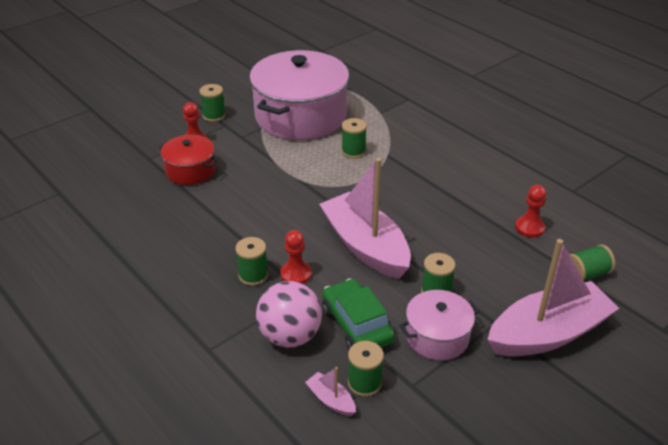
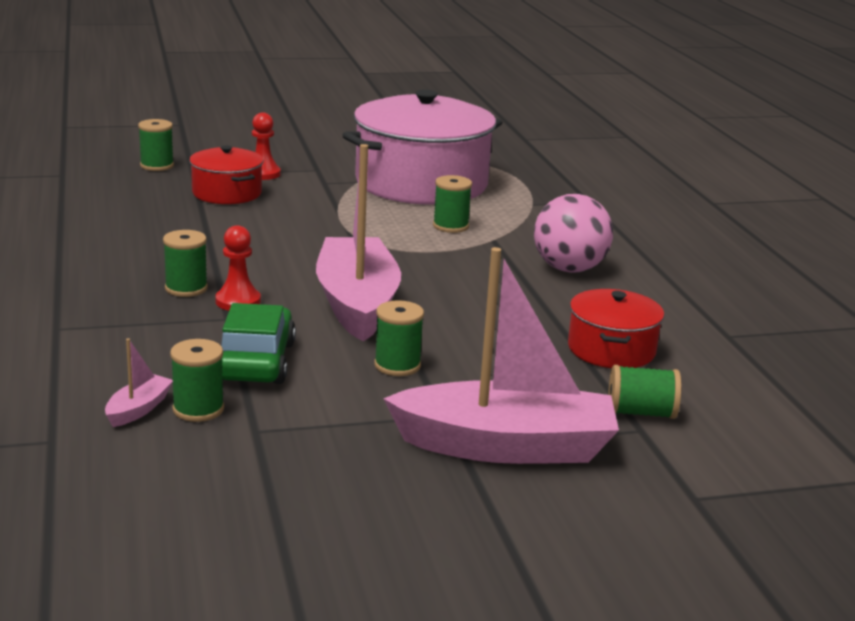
camera: 25 degrees right, 15 degrees down
green spool [199,84,226,122] -> green spool moved to [138,119,174,171]
pink ball [256,281,322,348] -> pink ball moved to [534,194,613,273]
pink boat [305,367,356,416] -> pink boat turned 45 degrees clockwise [105,338,173,427]
pink pot [399,290,480,361] -> none
red pawn [515,185,546,238] -> red pot [568,289,664,368]

